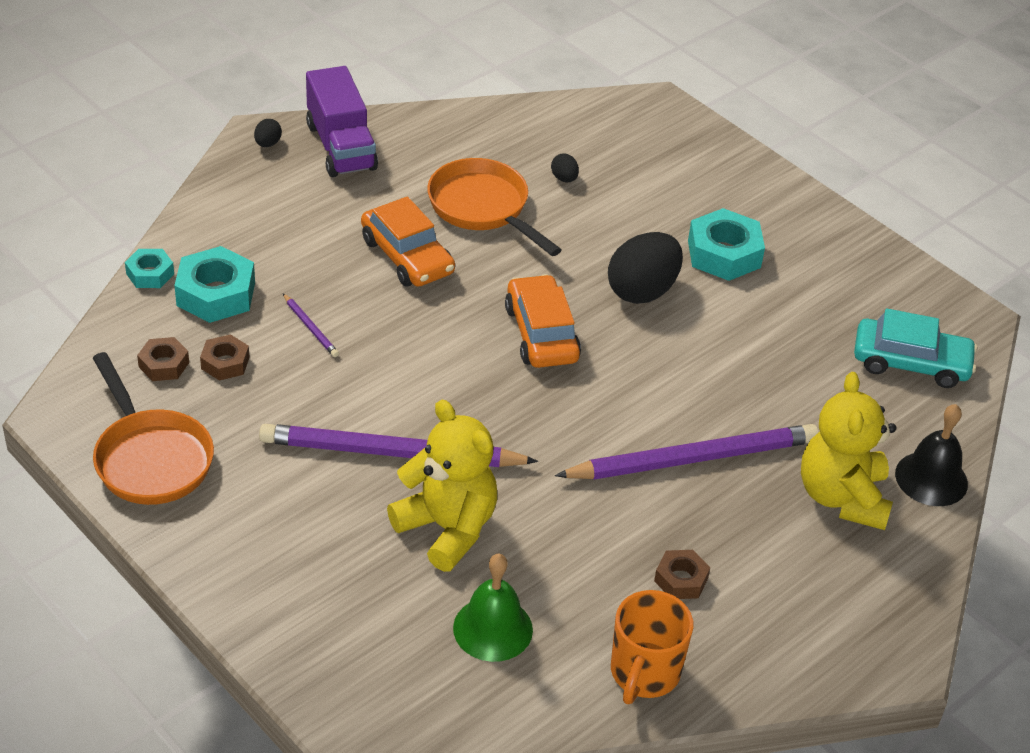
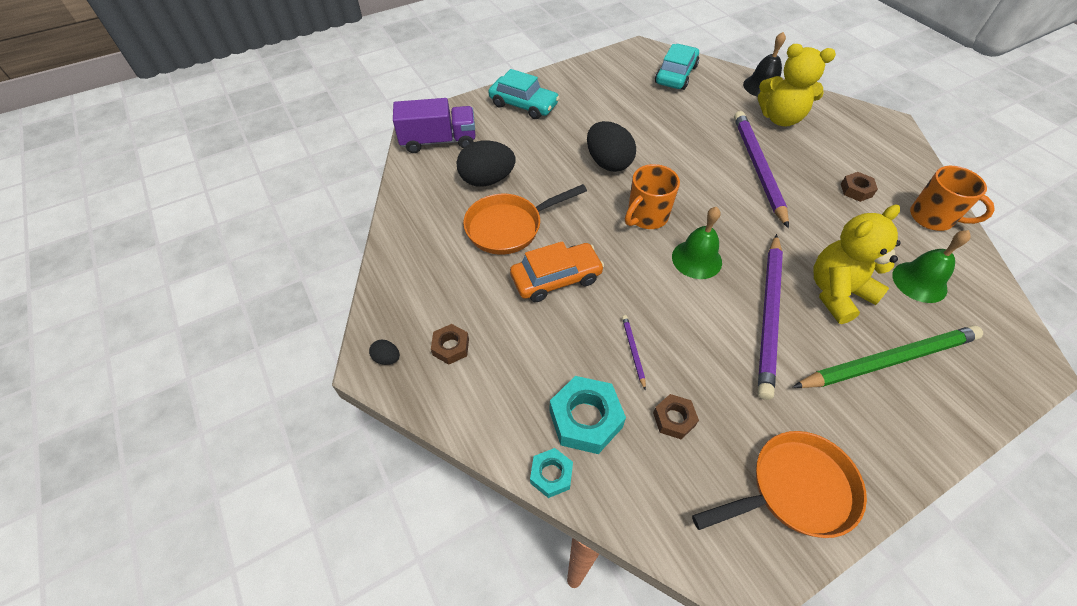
camera: 75 degrees left, 10 degrees up
brown nut [137,337,189,381] -> brown nut moved to [431,324,469,365]
purple pencil [283,294,339,357] -> purple pencil turned 75 degrees counterclockwise [622,315,646,391]
purple truck [306,66,378,177] -> purple truck moved to [393,98,476,153]
orange car [505,274,581,368] -> orange mug [625,164,680,229]
black egg [551,153,579,182] -> black egg [456,141,516,187], size x2.29
turquoise nut [688,208,765,281] -> none
none -> turquoise car [488,69,560,119]
none -> green bell [672,207,722,279]
none -> green pencil [792,325,983,388]

